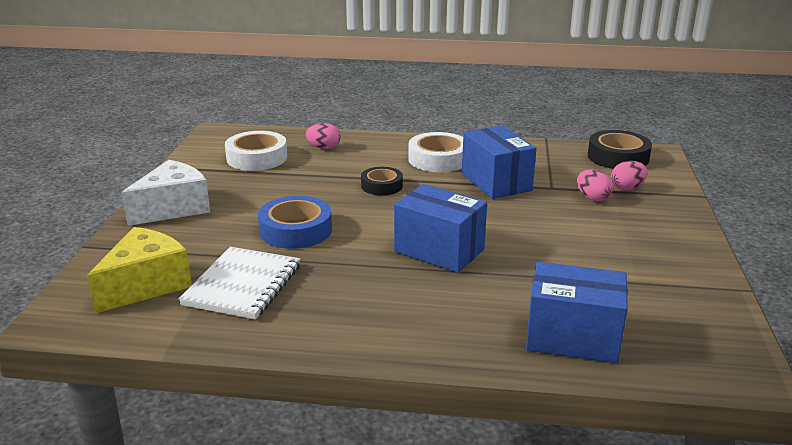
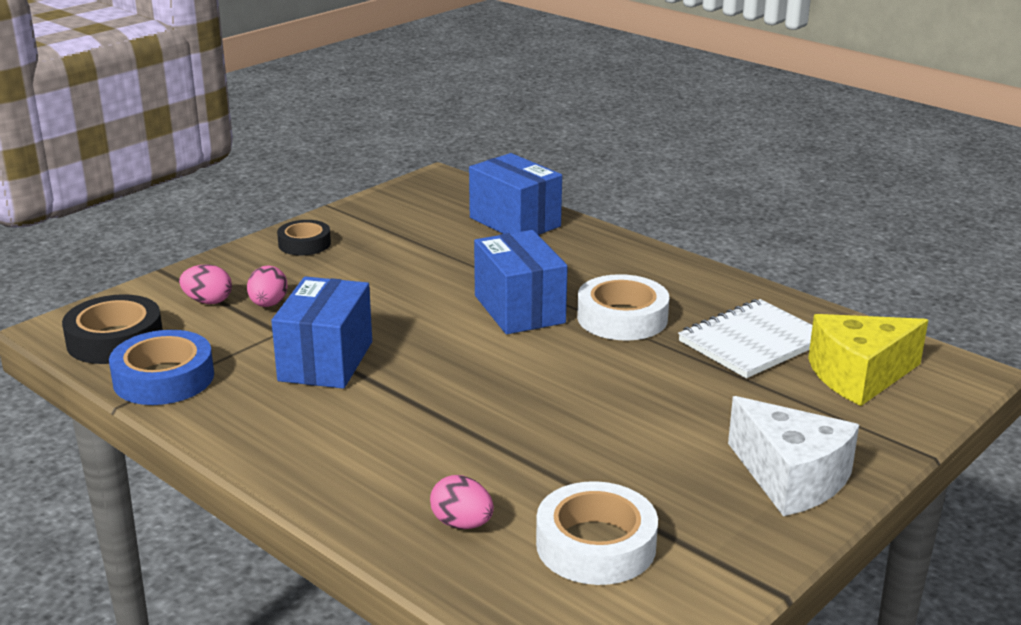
camera: 145 degrees left, 0 degrees up
white cheese [121,160,210,226] -> white cheese turned 120 degrees counterclockwise [728,396,859,516]
blue tape [258,196,332,249] -> blue tape moved to [109,330,214,405]
black tape [361,167,403,195] -> black tape moved to [277,220,331,255]
white tape [408,132,463,172] -> white tape moved to [577,274,669,341]

